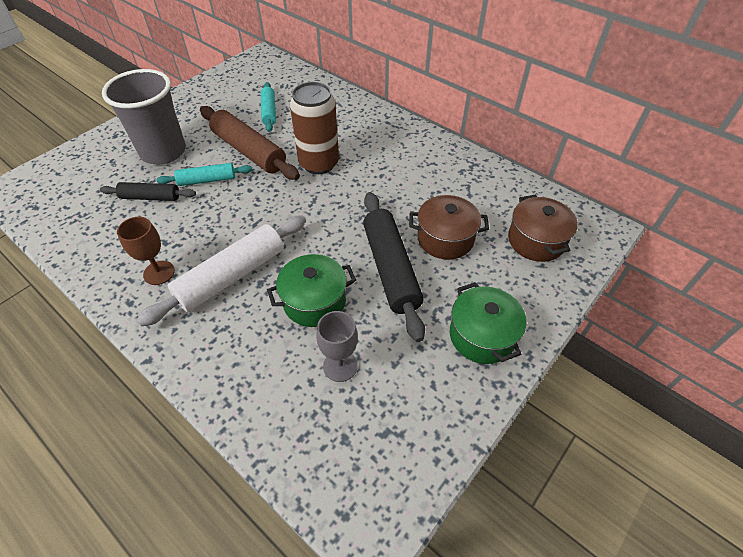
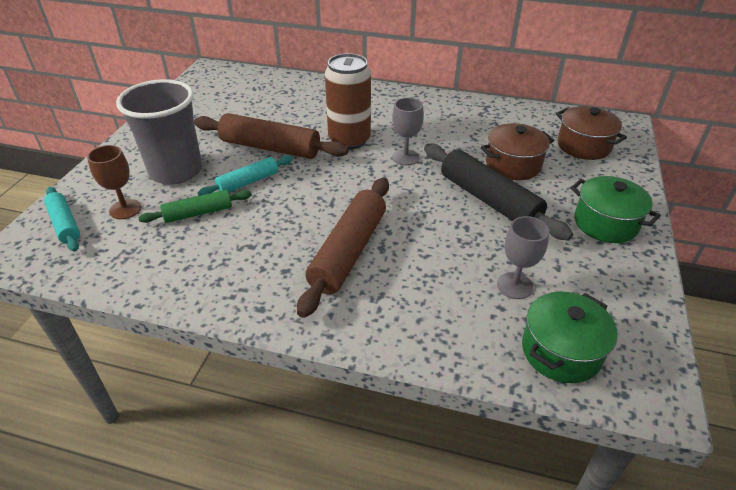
camera: 25 degrees left, 10 degrees down
black rolling pin [100,182,196,201] -> green rolling pin [138,190,252,223]
brown goblet [117,217,175,285] -> brown goblet moved to [87,145,141,219]
white rolling pin [137,215,306,326] -> brown rolling pin [297,178,389,318]
turquoise rolling pin [261,82,276,132] -> turquoise rolling pin moved to [44,187,80,252]
green pot [267,254,356,327] -> green pot moved to [522,292,618,383]
none -> grey goblet [392,98,424,166]

